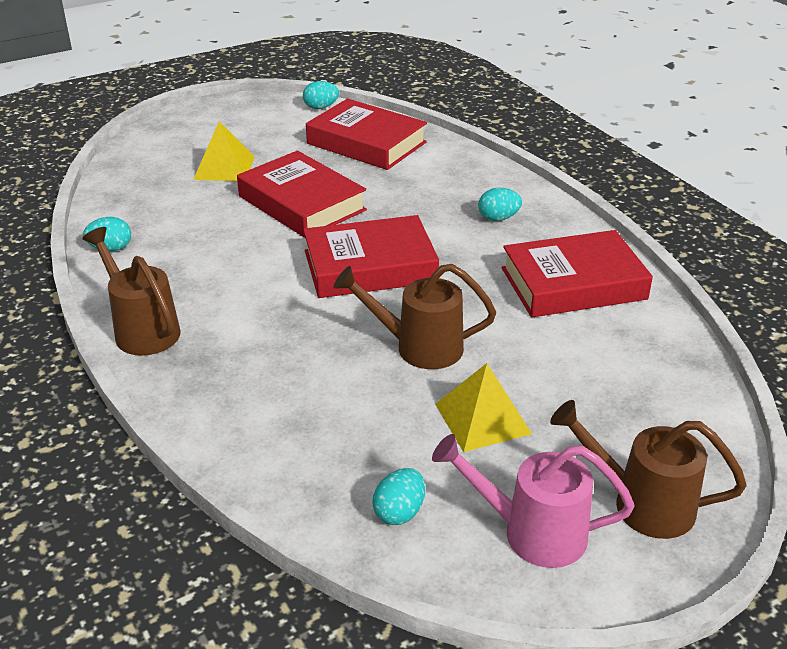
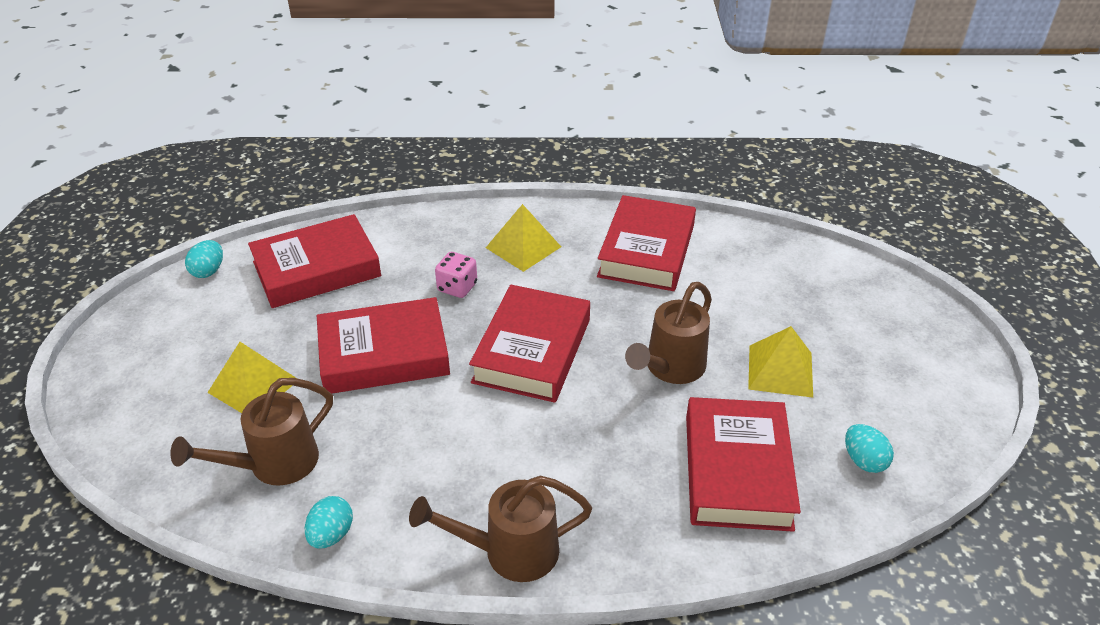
camera: 60 degrees left, 5 degrees up
pink watering can [432,434,634,568] -> none
turquoise egg [478,188,522,221] -> yellow pyramid [486,204,561,272]
brown watering can [550,400,747,539] -> brown watering can moved to [170,378,333,486]
none -> pink dice [435,252,477,298]
none -> red book [686,397,801,532]

